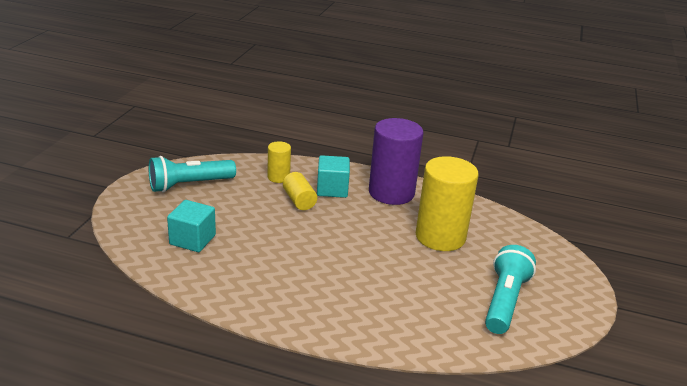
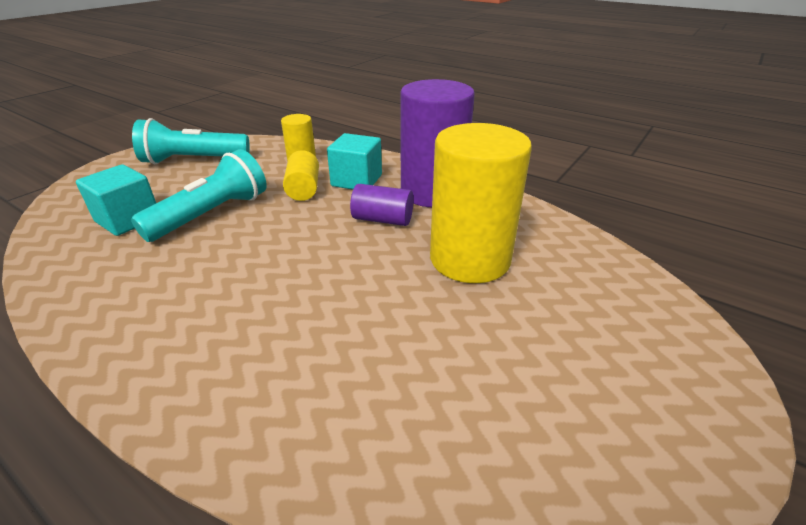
camera: 20 degrees right, 5 degrees up
turquoise flashlight [485,245,536,334] -> turquoise flashlight moved to [131,149,267,242]
none -> purple cylinder [350,184,414,226]

